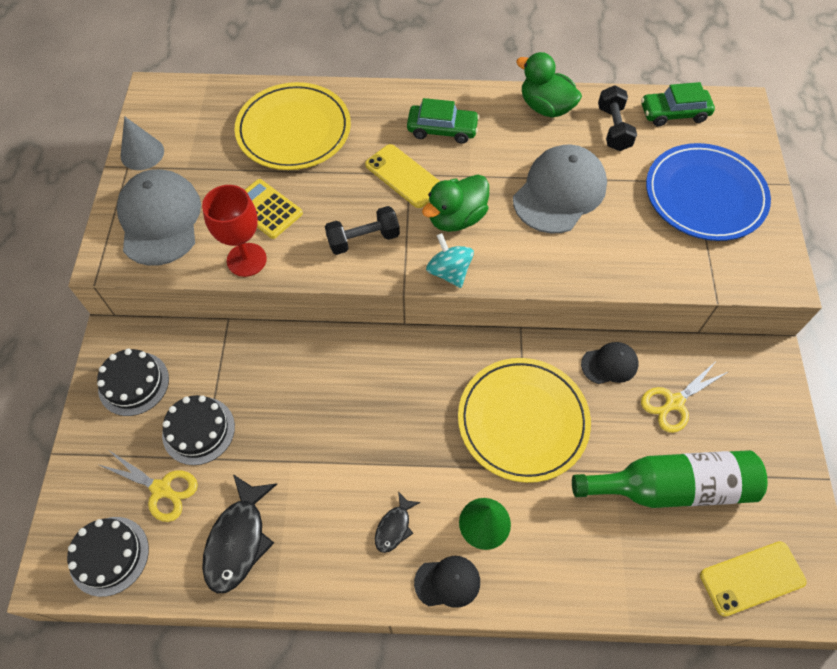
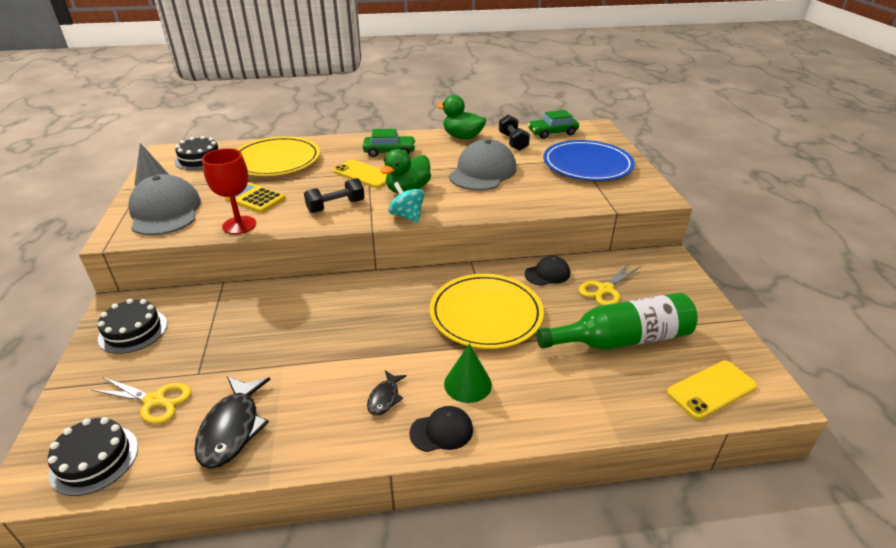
camera: 10 degrees left, 25 degrees down
black cake [162,395,235,465] -> black cake moved to [174,136,219,170]

